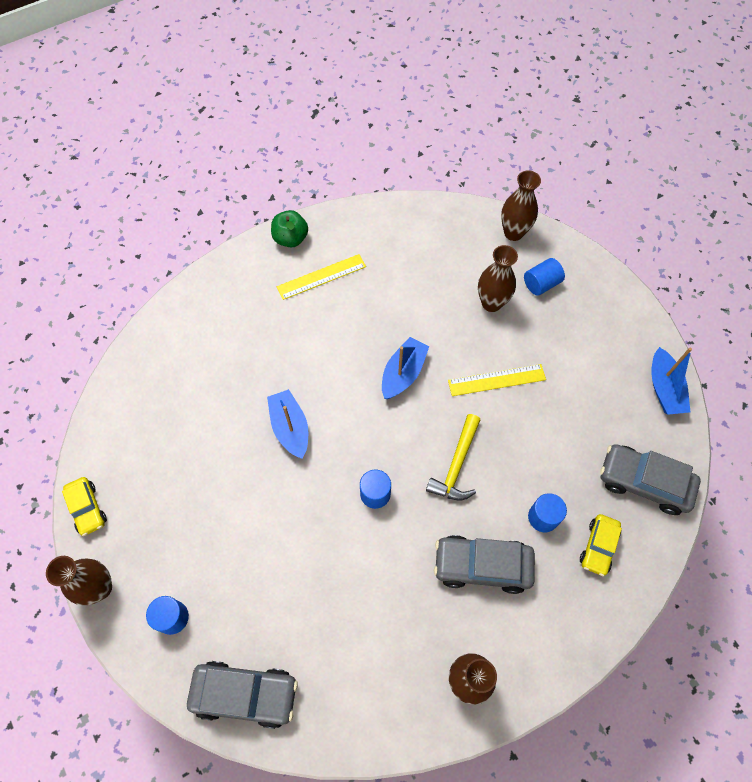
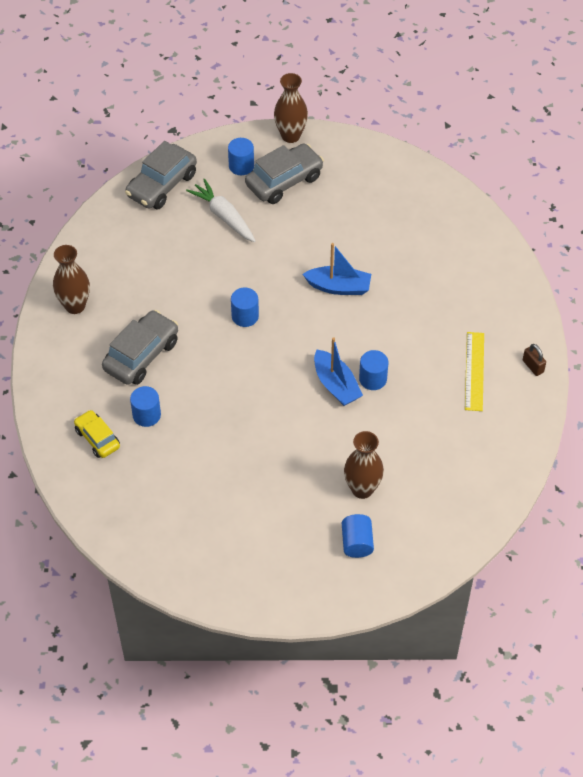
camera: 120 degrees right, 10 degrees down
yellow car [62,477,107,536] -> none
green apple [271,210,308,247] -> brown padlock [523,344,546,376]
yellow hammer [426,414,480,500] -> none
yellow ruler [448,364,546,396] -> none
brown vase [501,170,541,241] -> none
grey car [600,444,701,515] -> grey car moved to [245,144,324,204]
blue boat [651,347,692,415] -> none
none -> white carrot [186,179,256,242]
none -> blue cylinder [359,350,388,390]

